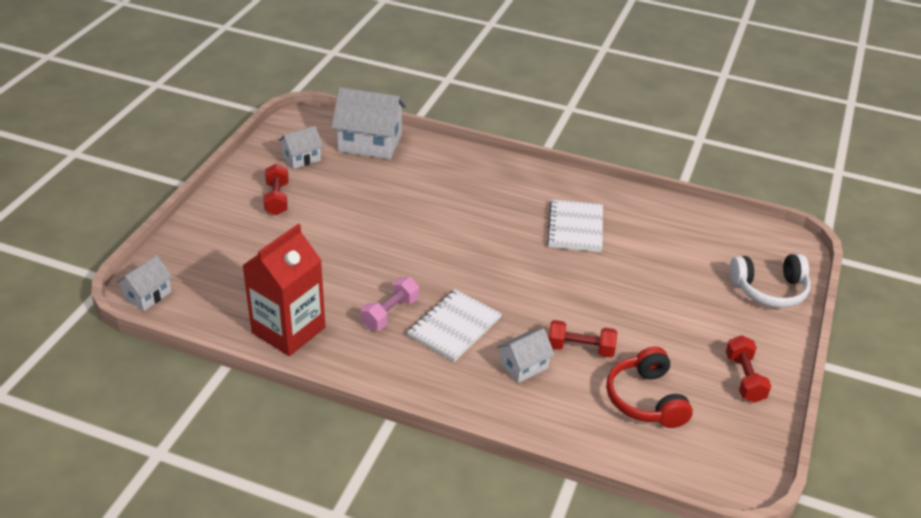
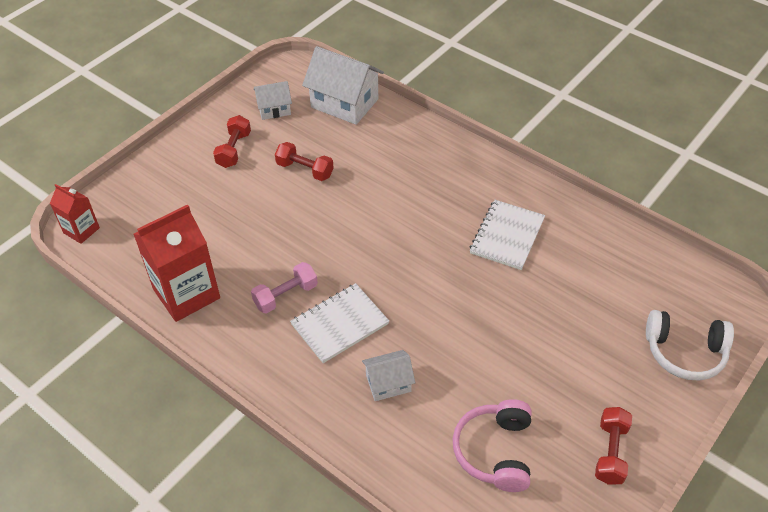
camera: 20 degrees right, 10 degrees up
white house [116,255,173,311] -> red carton [50,184,100,244]
red dumbbell [549,320,617,357] -> red dumbbell moved to [275,142,334,181]
red headphones [606,346,693,428] -> pink headphones [453,399,532,492]

